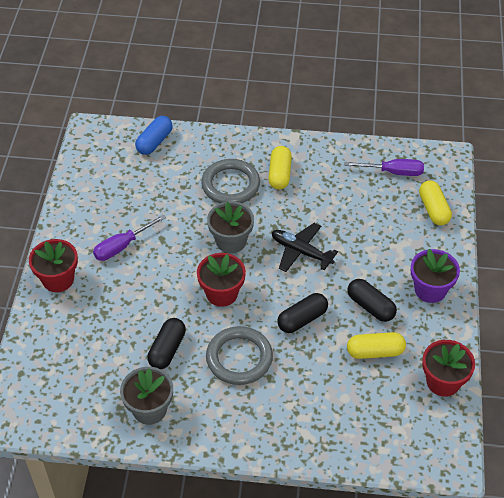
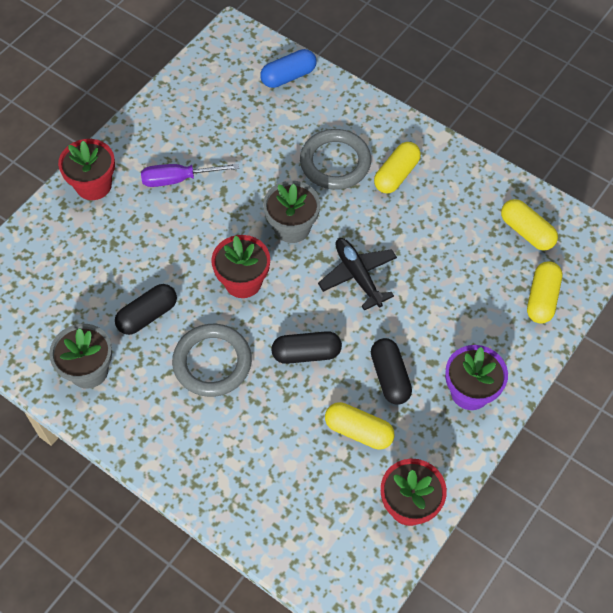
camera: 30 degrees right, 10 degrees up
purple screwdriver [345,159,424,176] -> yellow capsule [501,199,558,251]

